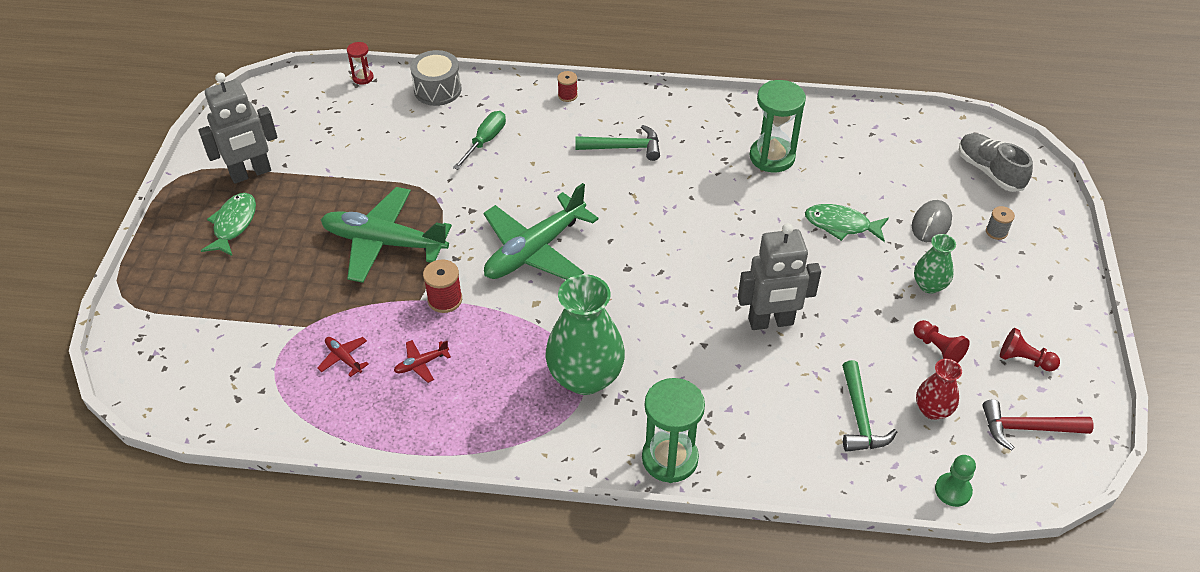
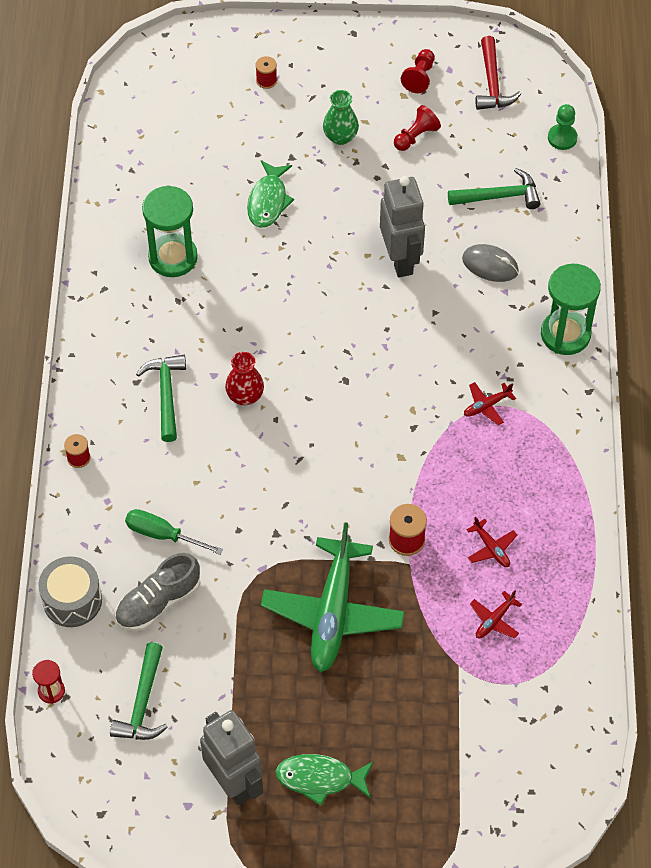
camera: 95 degrees left, 10 degrees up
green plane [484,183,599,280] -> none
green vase [545,274,625,395] -> red plane [464,382,516,425]
grey mouse [912,200,952,242] -> grey mouse moved to [462,244,519,282]
red vase [916,359,962,420] -> red vase moved to [225,352,264,405]
grey shoe [959,133,1033,192] -> grey shoe moved to [115,553,200,631]
grey spool [986,206,1015,240] -> red spool [255,56,277,89]
none -> green hammer [110,642,168,740]

